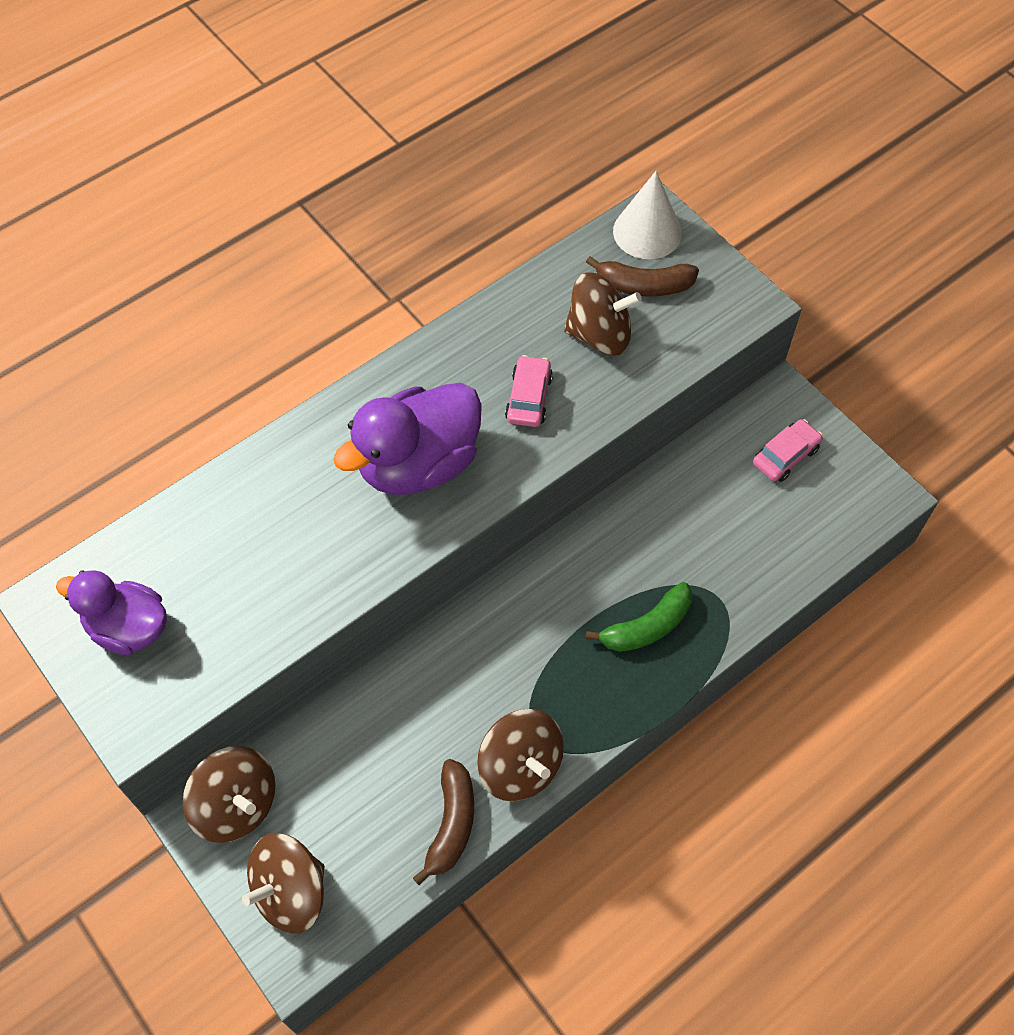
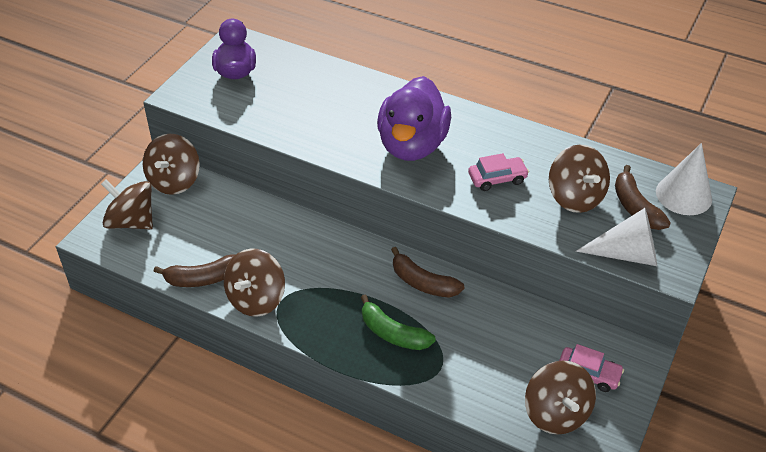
camera: 65 degrees right, 15 degrees down
purple duck [334,383,482,495] -> purple duck turned 105 degrees counterclockwise [377,76,451,161]
none -> brown banana [391,247,464,298]
none -> brown spinning top [525,360,596,435]
none -> white cone [576,208,657,266]

